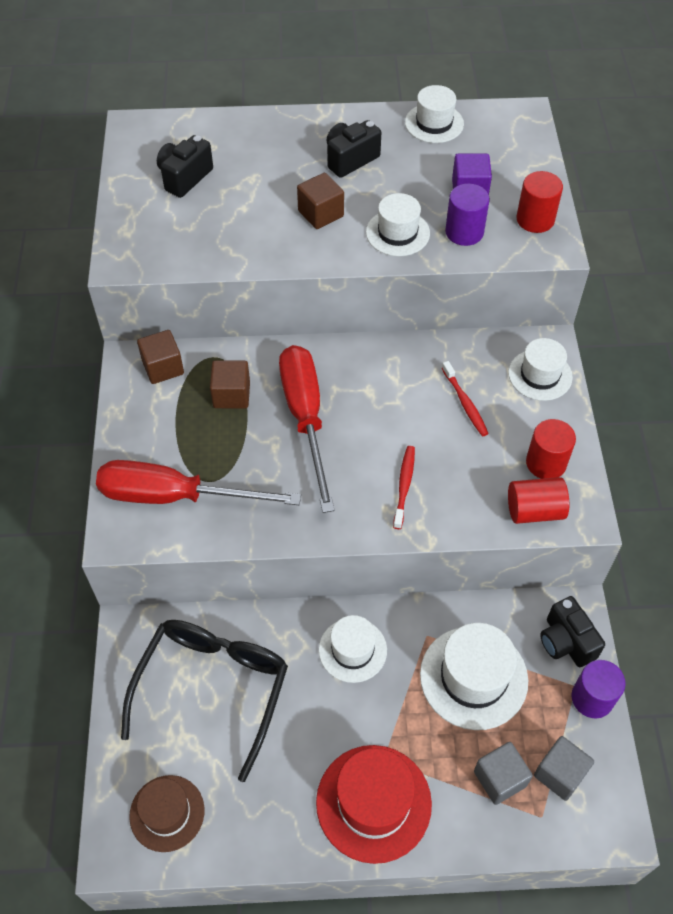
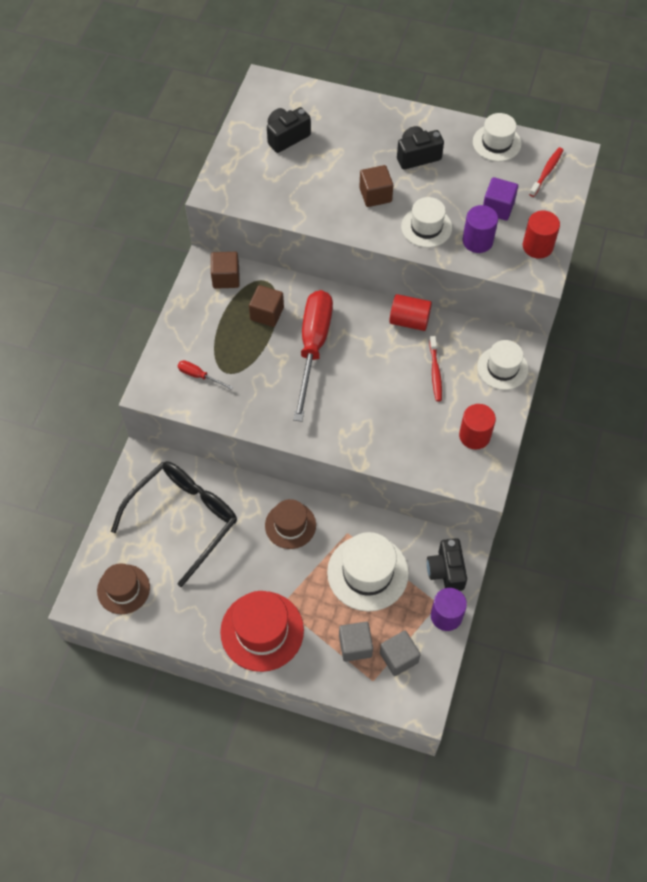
camera: 20 degrees right, 5 degrees up
red screwdriver [96,460,301,505] -> red screwdriver [178,360,233,390], size x0.41
white hat [319,615,387,683] -> brown hat [265,499,316,549]
red toothbrush [393,446,415,529] -> red toothbrush moved to [529,147,563,197]
red cylinder [508,477,569,524] -> red cylinder moved to [389,294,432,331]

